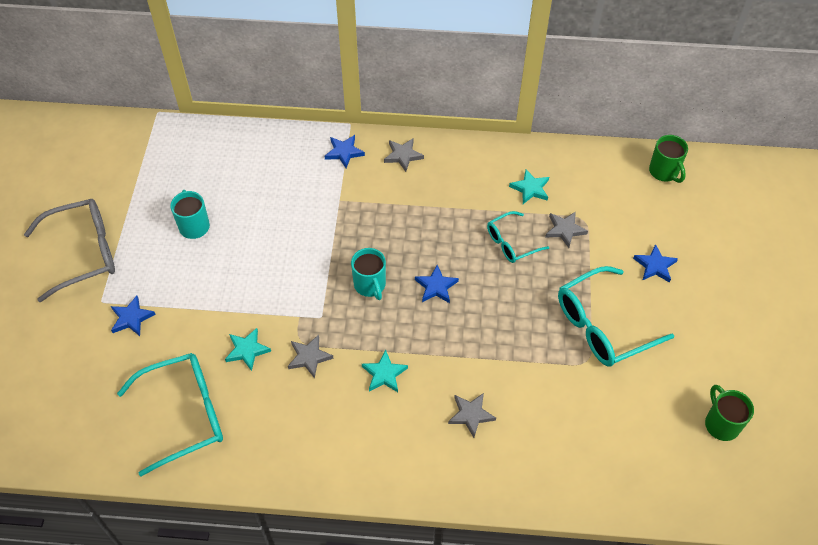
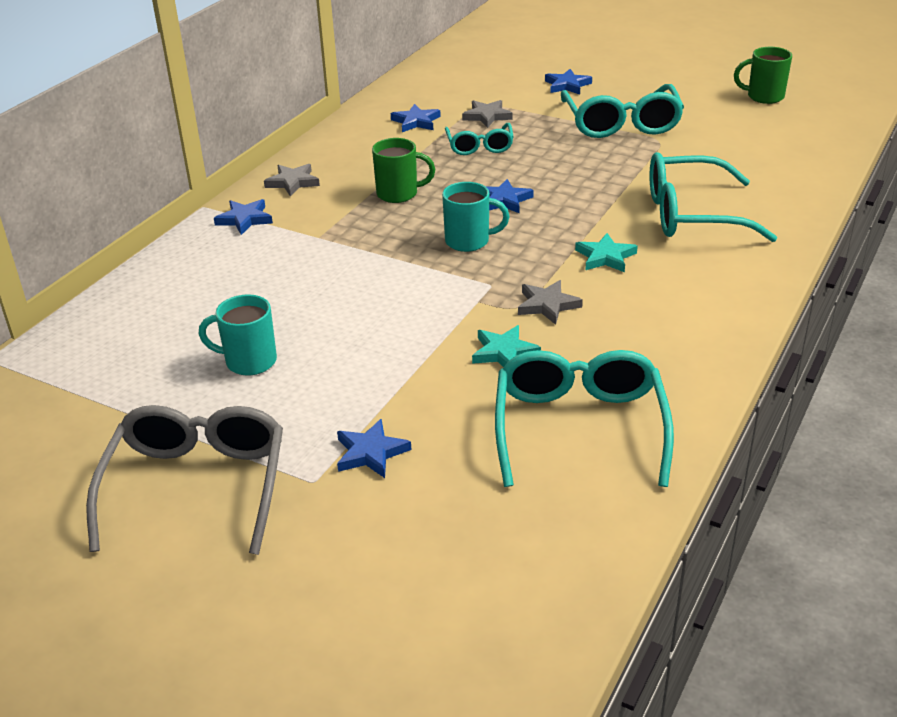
camera: 65 degrees left, 20 degrees down
grey star [448,393,496,438] -> turquoise glasses [649,152,777,242]
turquoise star [509,169,549,204] -> blue star [391,104,441,132]
green mug [649,135,688,183] -> green mug moved to [372,138,435,203]

